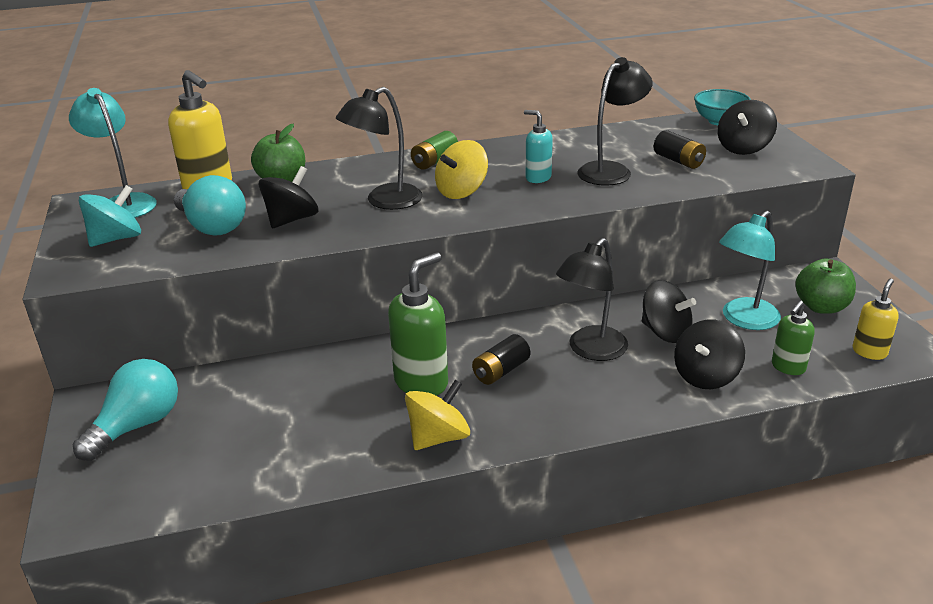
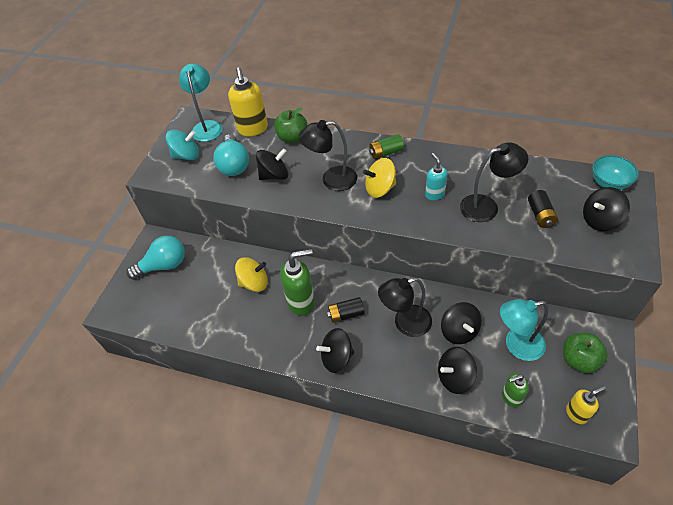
camera: 35 degrees right, 20 degrees up
yellow spinning top [405,380,470,450] -> yellow spinning top moved to [235,257,268,292]
none -> black spinning top [316,328,354,373]

